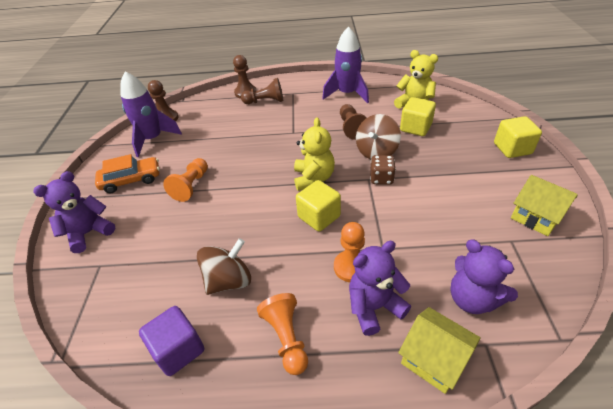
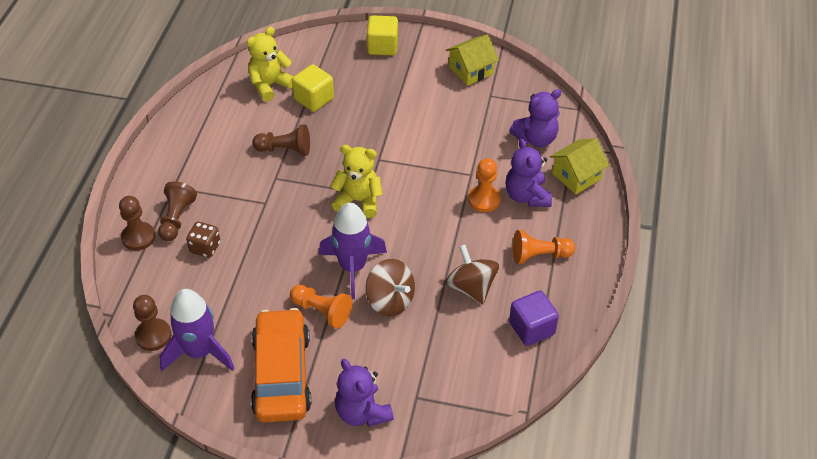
camera: 80 degrees left, 5 degrees up
orange car [95,154,160,193] -> orange car [251,308,311,423], size x1.56
yellow cube [296,180,341,232] -> none
purple rocket [322,26,369,103] -> purple rocket moved to [319,202,387,299]
brown spinning top [356,114,401,159] -> brown spinning top moved to [366,259,415,316]
brown dice [370,155,396,185] -> brown dice moved to [186,222,220,258]

